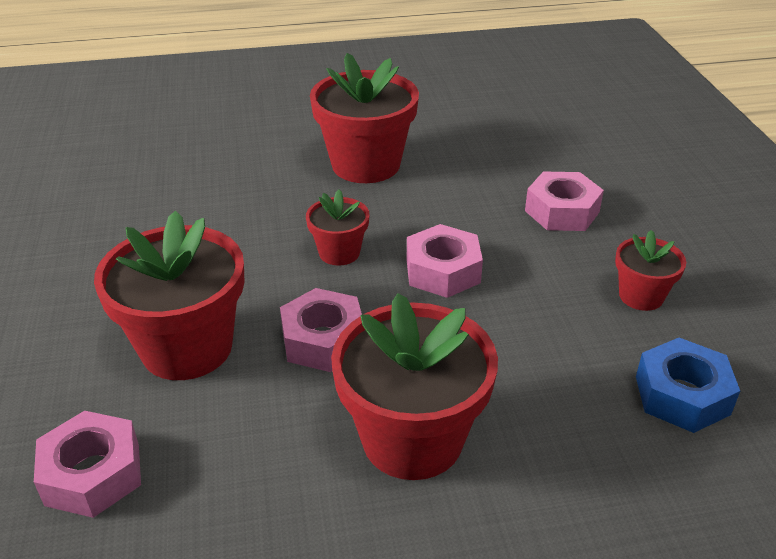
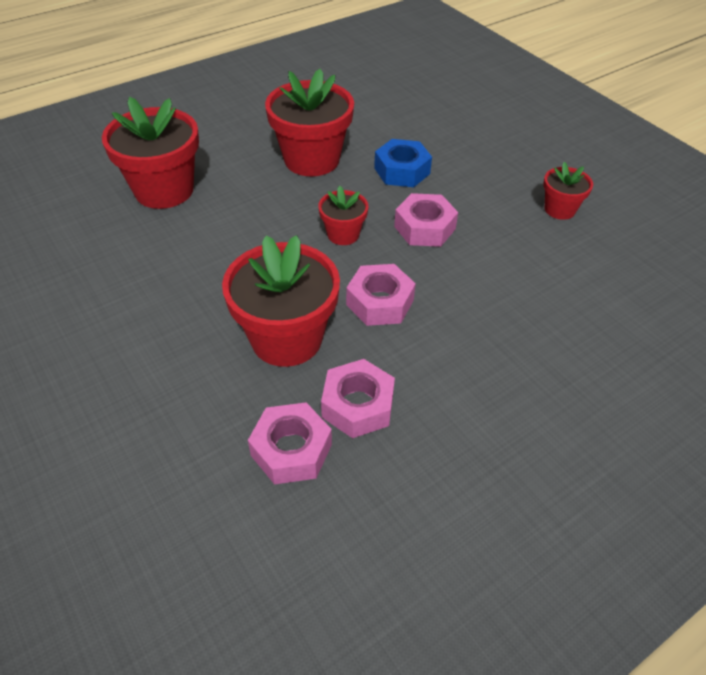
camera: 25 degrees left, 10 degrees up
red flower pot [331,293,498,480] -> red flower pot moved to [102,97,199,209]
pink nut [525,172,604,231] -> pink nut moved to [321,359,395,438]
blue nut [636,338,740,433] -> blue nut moved to [374,139,432,187]

